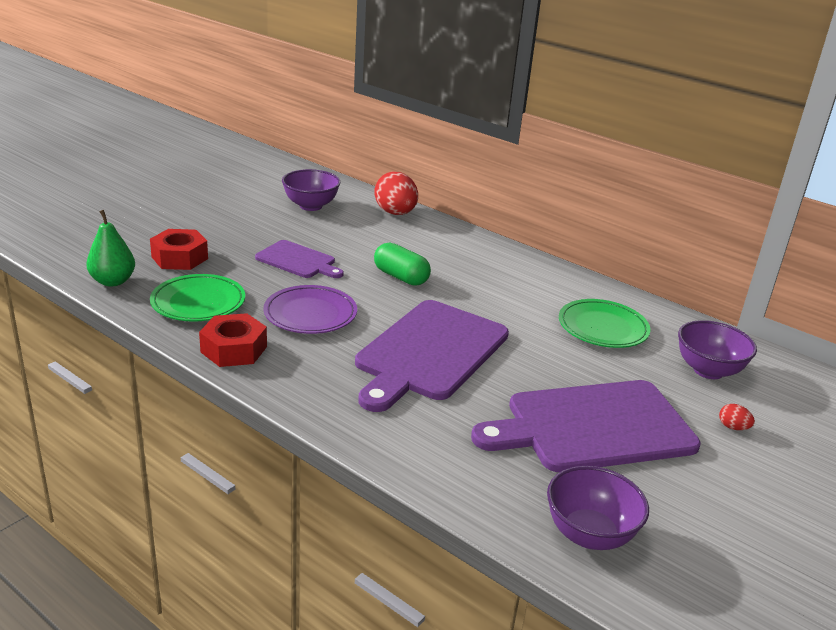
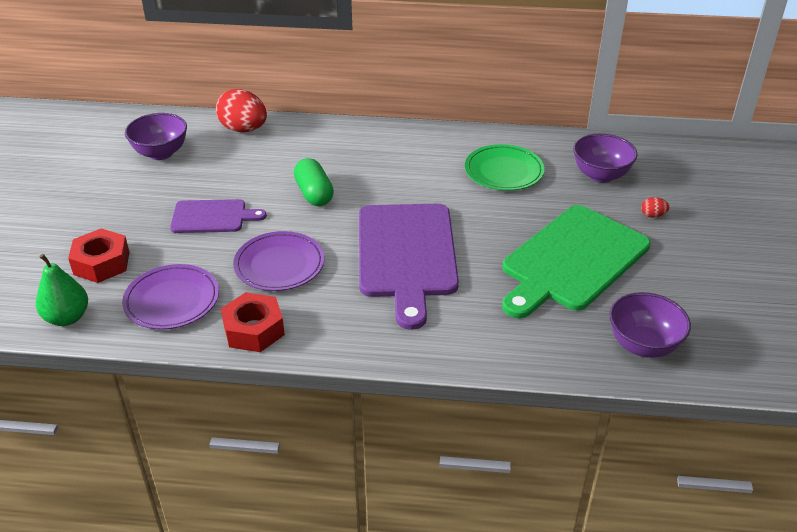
camera: 30 degrees left, 10 degrees up
green plate [150,274,245,322] -> purple plate [122,264,219,330]
green capsule [374,242,431,286] -> green capsule turned 60 degrees clockwise [294,158,334,206]
purple cutting board [471,380,701,472] -> green cutting board [502,205,651,318]

